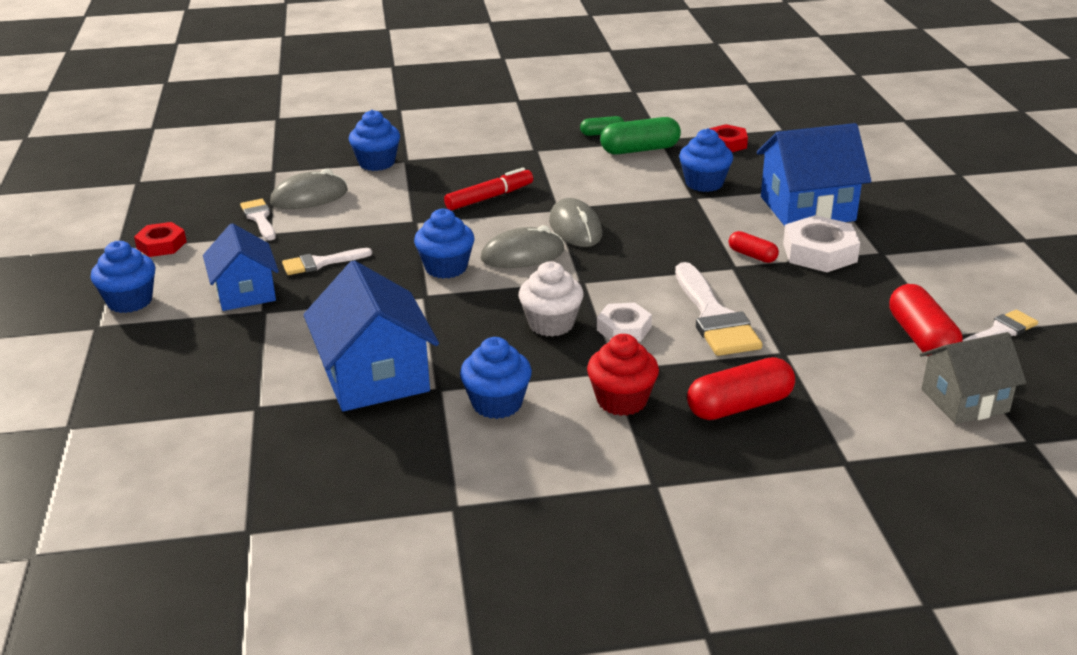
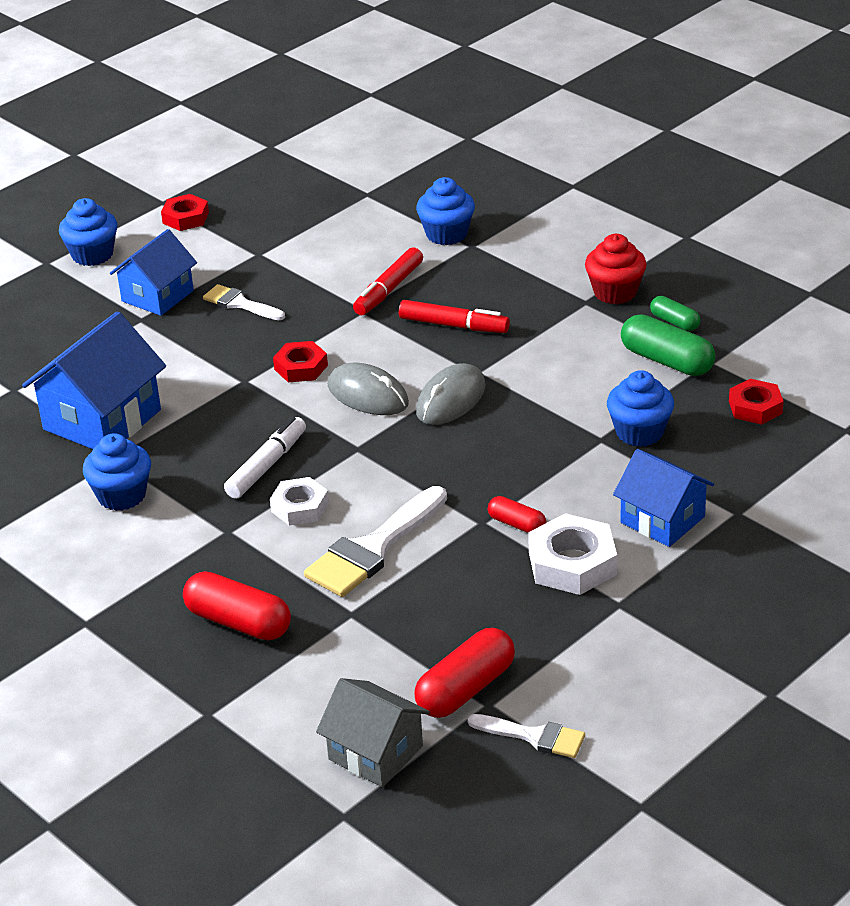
camera: 55 degrees right, 5 degrees up
white brush [240,199,276,241] -> none
grey mouse [270,169,348,209] -> none
blue cupcake [414,208,474,279] -> red nut [273,341,328,382]
white cupcake [519,261,584,337] -> white marker [224,417,306,499]
red cupcake [587,334,659,416] -> red cupcake moved to [585,234,647,304]
red capsule [729,231,779,263] -> red capsule turned 60 degrees counterclockwise [488,496,546,533]
blue house [757,123,871,226] -> blue house [613,449,714,547], size x0.66
none -> red marker [353,247,423,315]

